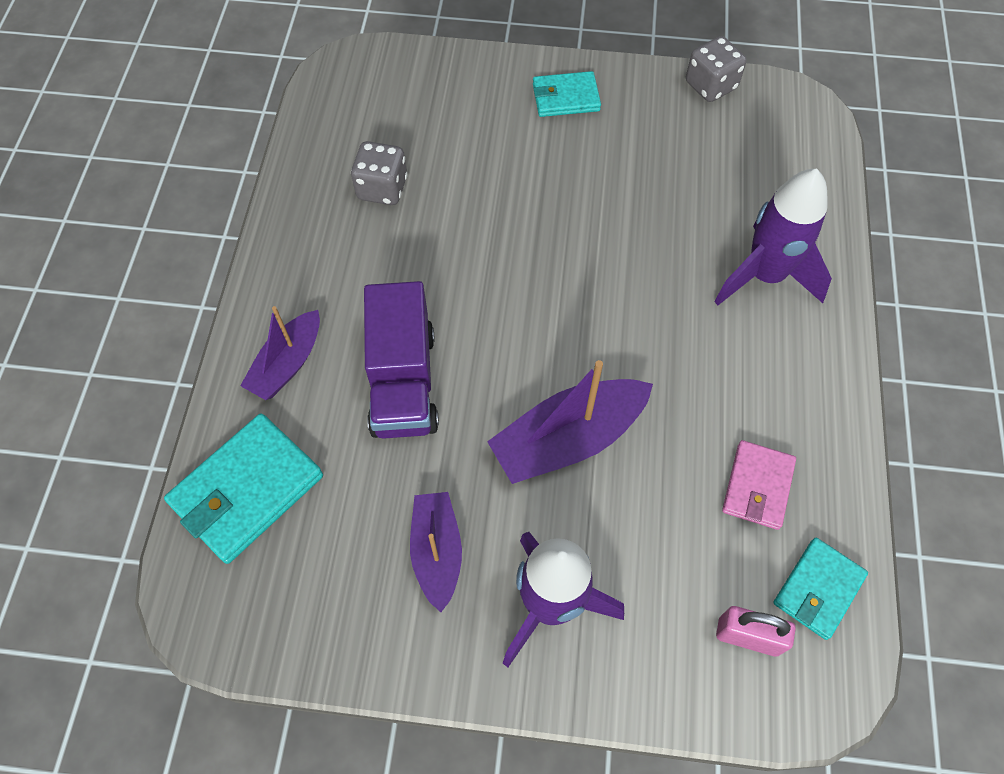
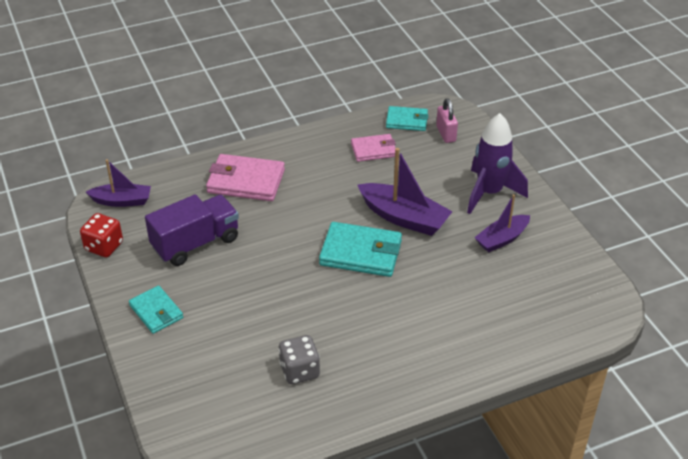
camera: 120 degrees left, 20 degrees down
turquoise wallet [164,413,323,564] -> turquoise wallet moved to [319,222,402,277]
purple boat [240,306,320,400] -> purple boat moved to [86,159,151,207]
purple truck [364,281,439,439] -> purple truck moved to [145,194,239,266]
grey dice [686,36,747,102] -> red dice [80,213,123,257]
purple rocket [714,169,832,305] -> pink wallet [206,154,285,201]

